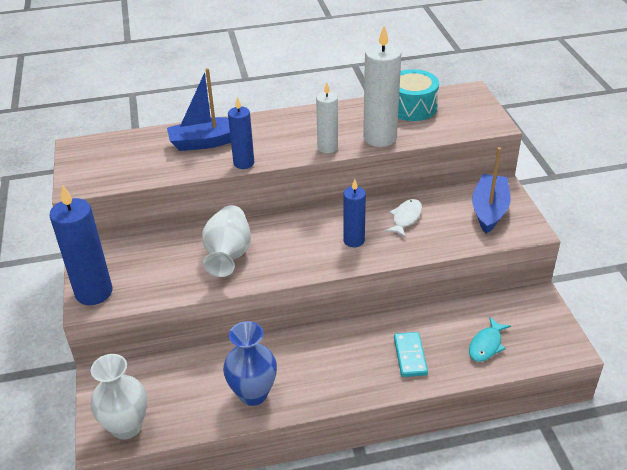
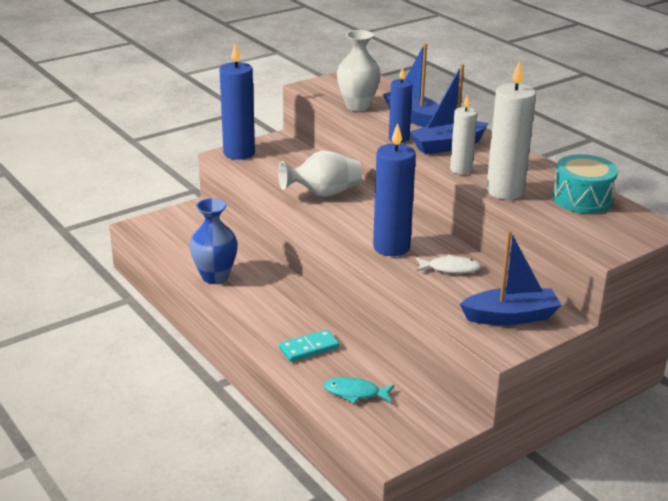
camera: 65 degrees right, 10 degrees down
white vase [90,354,147,440] -> white vase moved to [337,30,381,111]
blue candle [343,179,366,247] -> blue candle [373,123,416,256], size x1.65
none -> blue boat [409,64,488,154]

